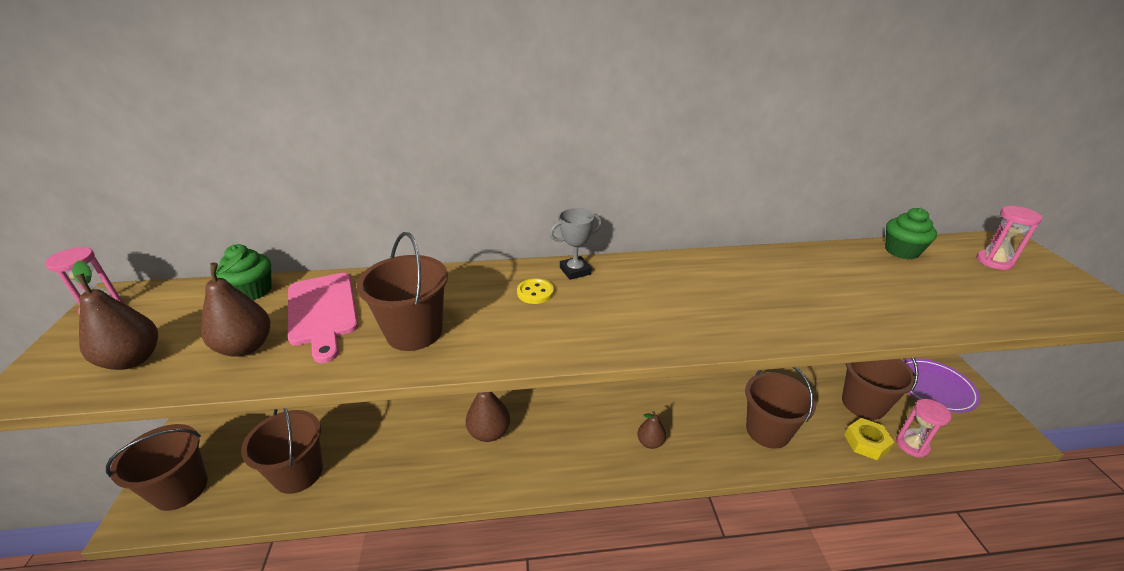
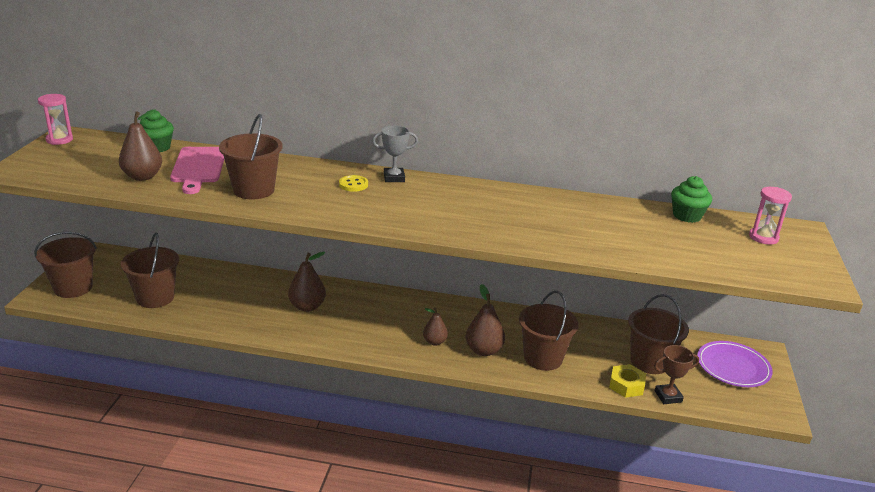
camera: 15 degrees right, 5 degrees down
brown pear [72,261,158,370] -> brown pear moved to [466,284,505,356]
pink hourglass [896,399,952,458] -> brown trophy [654,345,699,404]

